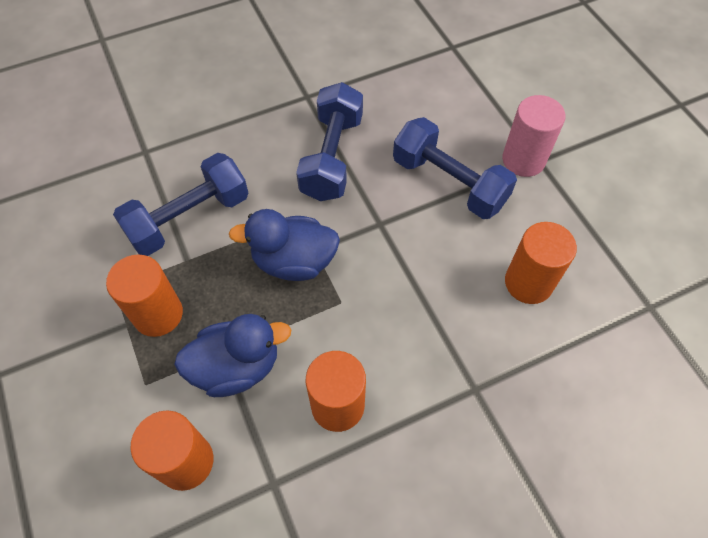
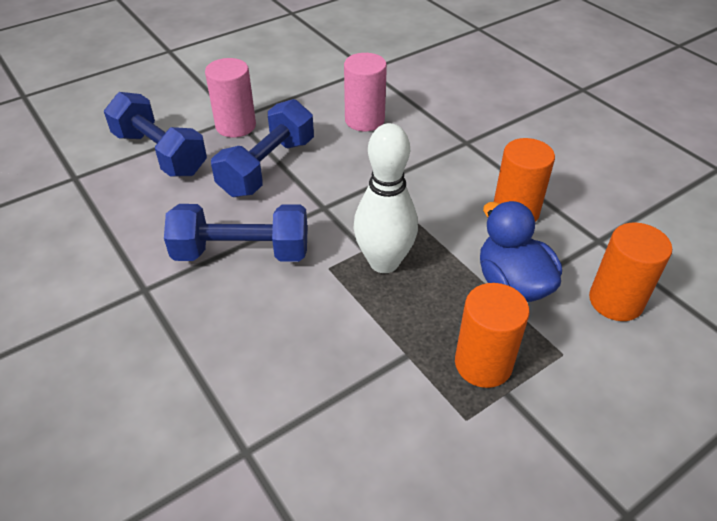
camera: 100 degrees left, 15 degrees down
blue dumbbell [113,153,248,256] -> blue dumbbell moved to [104,92,207,177]
blue duck [229,209,340,281] -> white bowling pin [353,123,418,273]
orange cylinder [505,222,577,304] -> pink cylinder [344,53,387,131]

